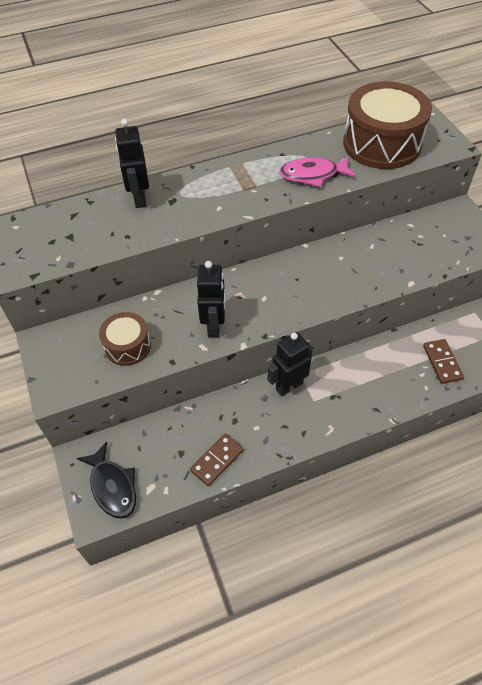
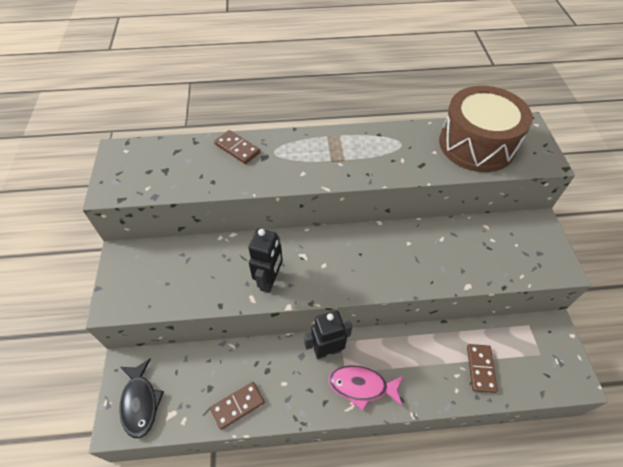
camera: 15 degrees right, 0 degrees up
brown drum [99,312,151,366] -> none
black robot [115,119,149,208] -> brown domino [214,130,260,164]
pink fish [280,156,356,187] -> pink fish moved to [328,365,404,411]

